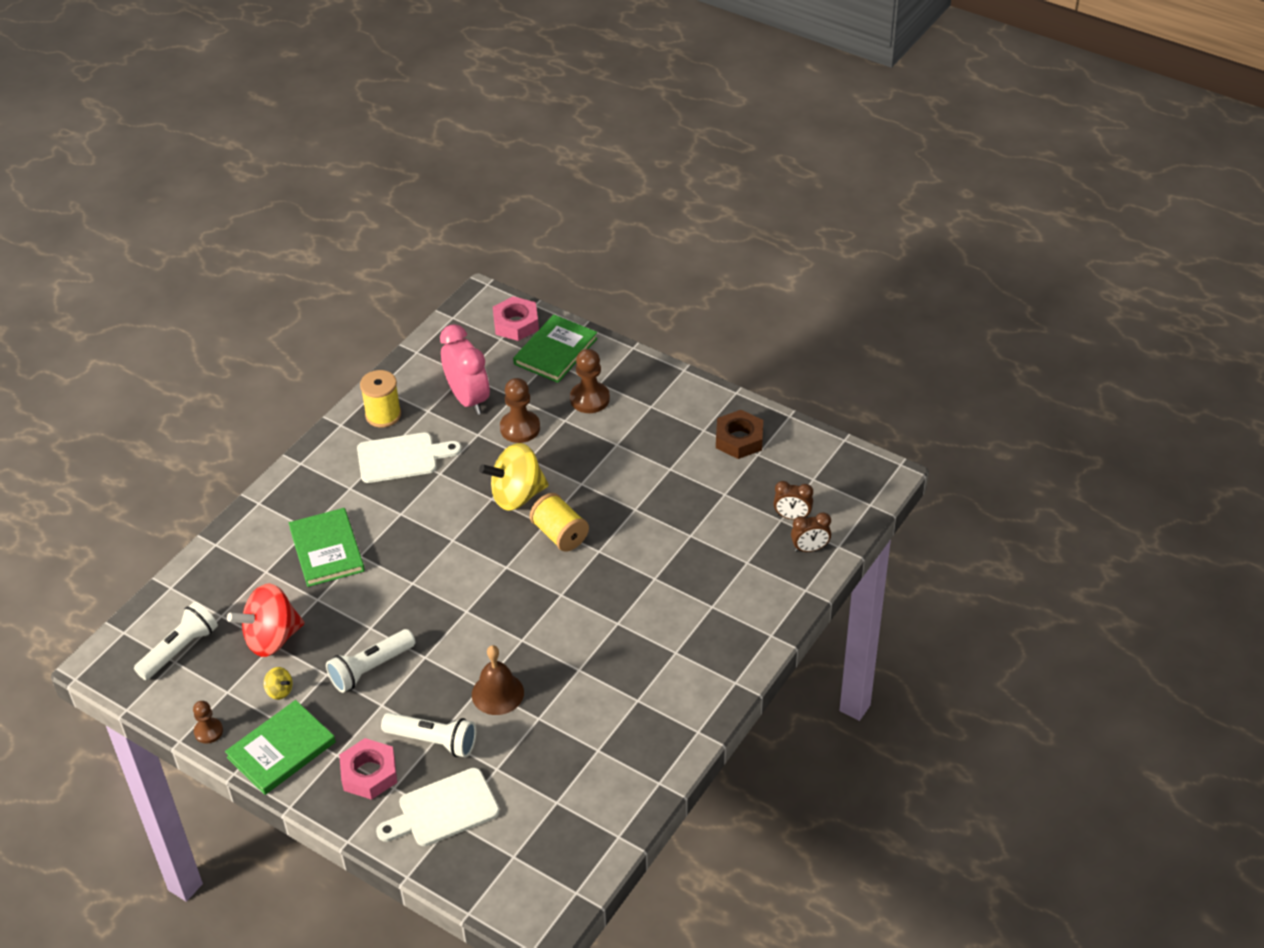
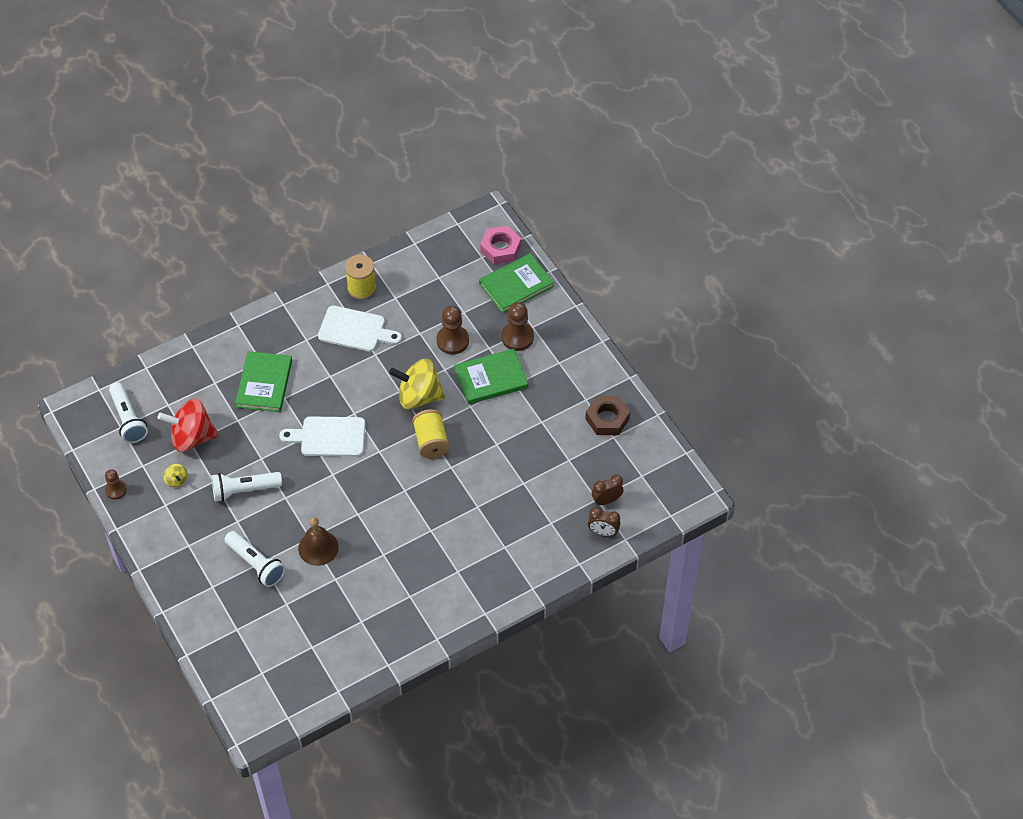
camera: 25 degrees right, 10 degrees up
white flashlight [134,602,218,680] -> white flashlight turned 90 degrees clockwise [109,382,148,443]
green book [225,700,336,795] -> green book moved to [454,349,528,404]
pink nut [339,738,397,800] -> none
white cutting board [376,768,500,846] -> white cutting board moved to [279,416,365,457]
pink clock [440,324,490,415] -> none
brown clock [773,481,813,520] -> brown clock turned 120 degrees clockwise [592,475,623,505]

